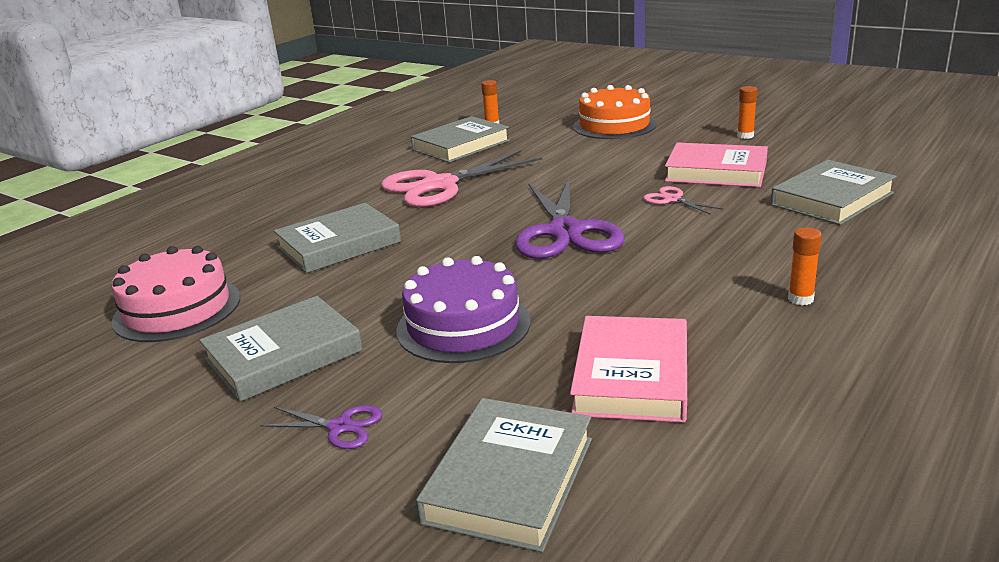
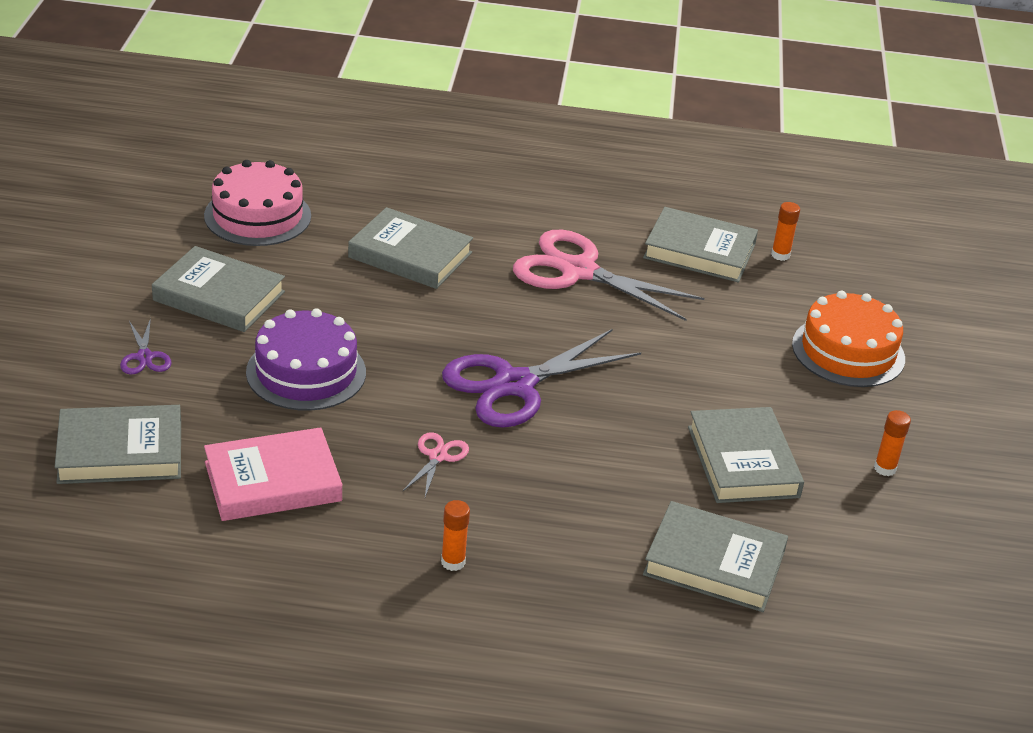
camera: 55 degrees right, 10 degrees up
pink scissors [644,186,723,215] -> pink scissors moved to [403,432,469,497]
pink book [665,142,768,187] -> grey book [688,407,804,503]

